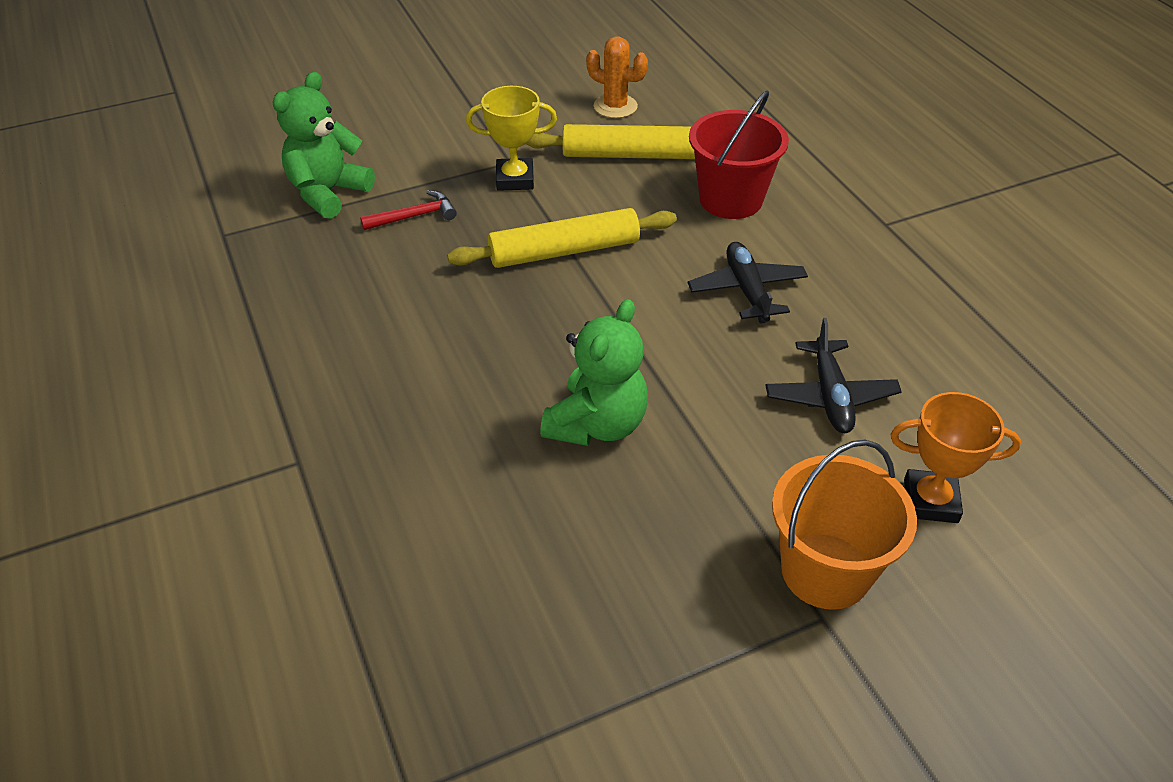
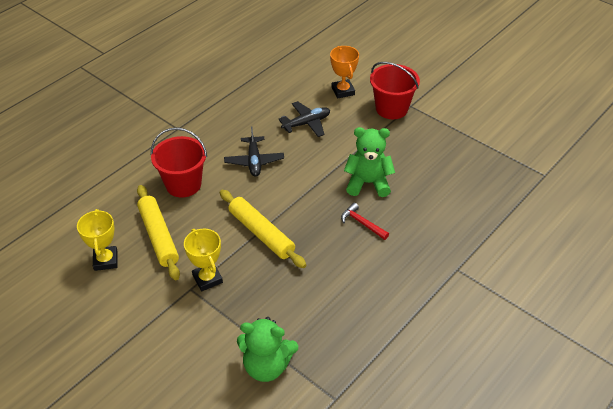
camera: 115 degrees left, 0 degrees up
red hammer [360,190,457,230] -> red hammer moved to [341,203,389,240]
orange cactus [586,36,648,118] -> yellow trophy [77,209,118,271]
black plane [688,242,808,323] -> black plane turned 60 degrees counterclockwise [224,126,284,177]
orange bucket [772,440,917,610] -> red bucket [370,62,420,119]

